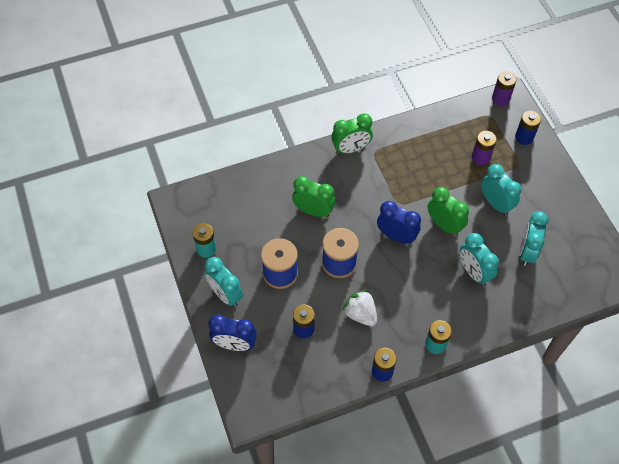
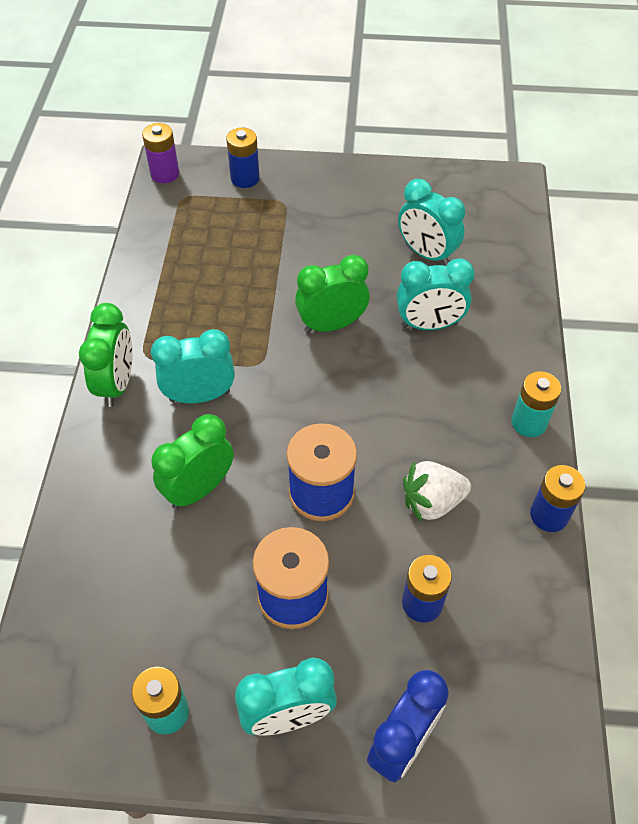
camera: 65 degrees left, 5 degrees down
blue clock [377,201,421,244] -> none
purple battery [472,131,497,165] -> none
turquoise clock [481,164,521,215] -> turquoise clock moved to [151,329,235,403]

